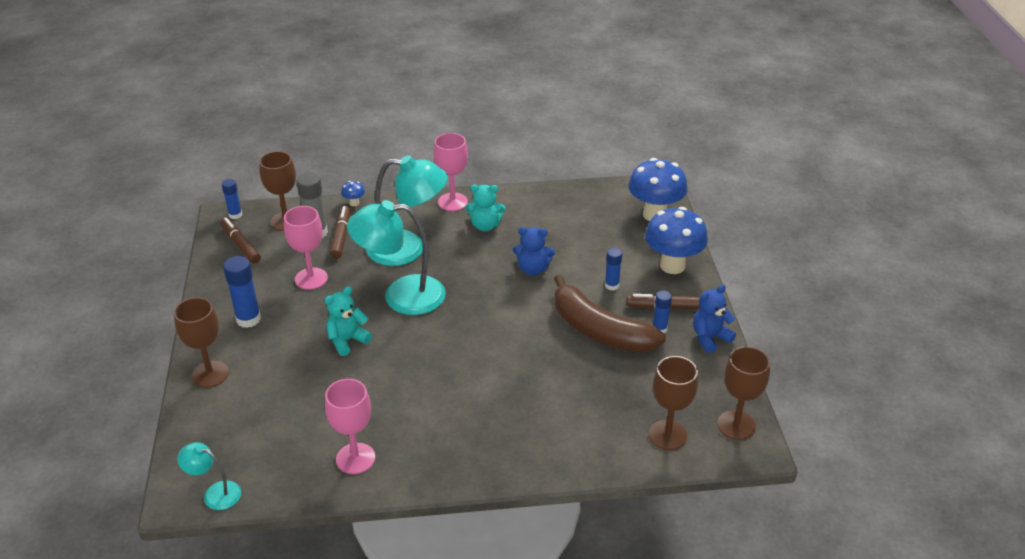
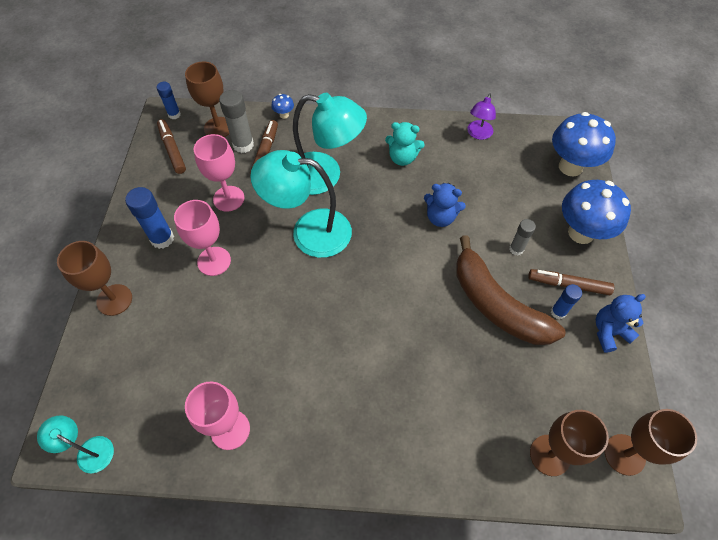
camera: 10 degrees right, 20 degrees up
turquoise teddy bear [325,286,372,356] -> none
pink goblet [434,133,468,211] -> pink goblet moved to [174,200,231,276]
blue glue stick [605,248,622,290] -> grey glue stick [509,219,536,256]
none -> purple lamp [467,93,496,140]

